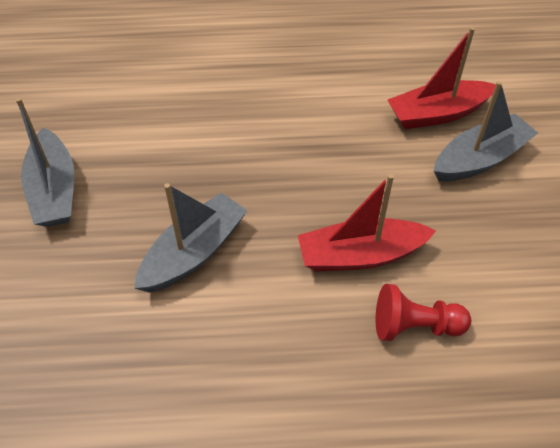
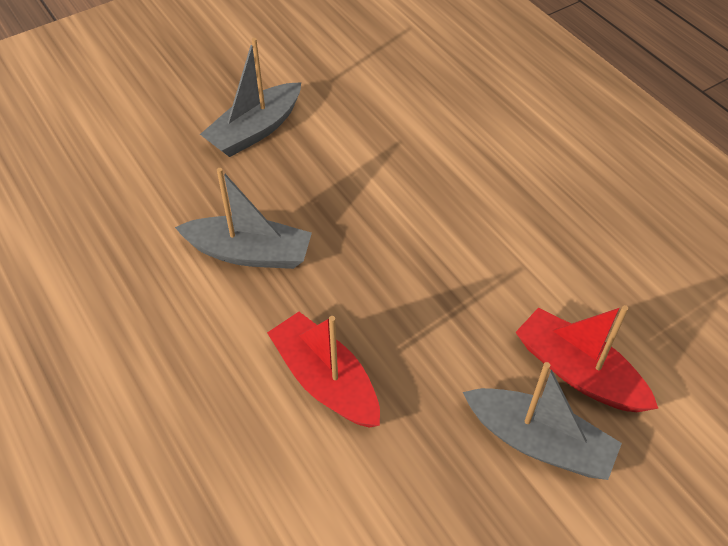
camera: 60 degrees right, 0 degrees up
red pawn [376,284,471,341] -> none

